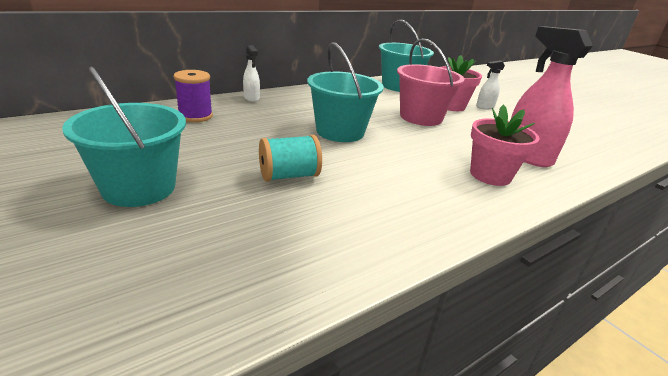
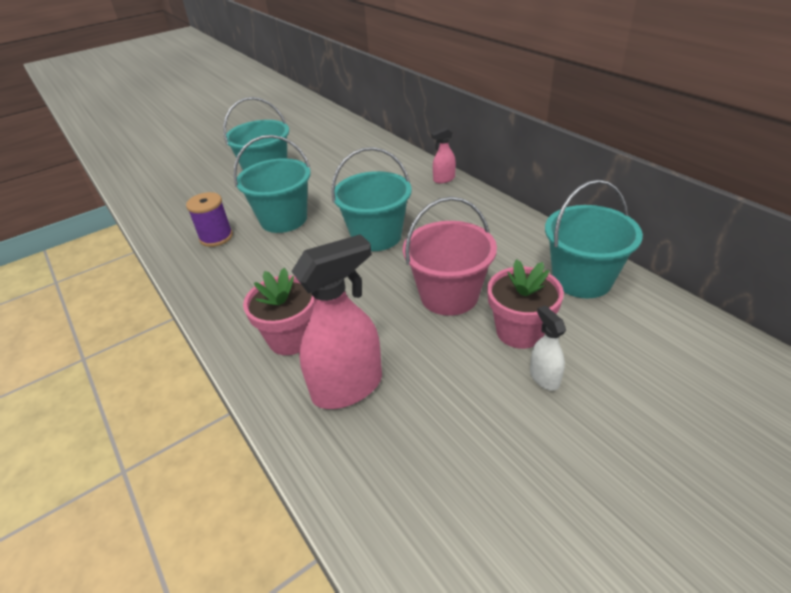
camera: 95 degrees right, 10 degrees up
purple spool [173,70,213,122] -> purple spool moved to [186,192,233,247]
white spray bottle [243,45,260,102] -> pink spray bottle [431,128,456,184]
turquoise spool [259,135,322,181] -> turquoise bucket [234,135,311,233]

